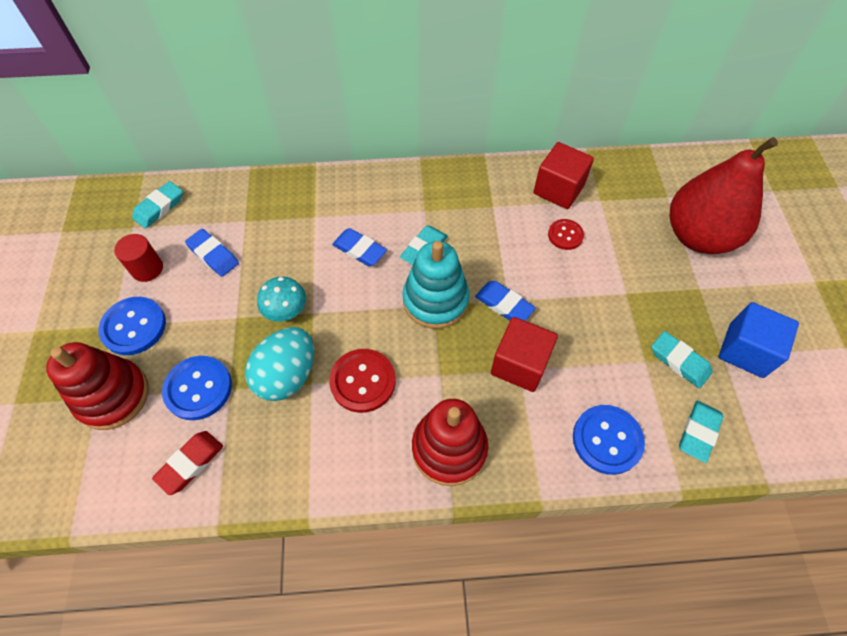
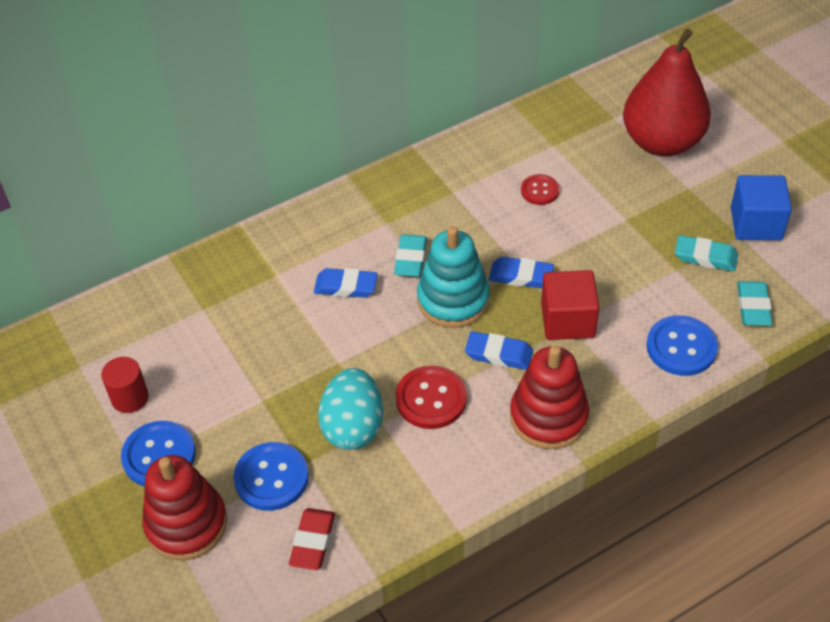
camera: 25 degrees left, 10 degrees down
turquoise eraser [132,181,183,229] -> none
blue eraser [185,229,239,277] -> blue eraser moved to [465,331,533,370]
turquoise mushroom [257,277,306,322] -> none
red cube [533,142,594,209] -> none

